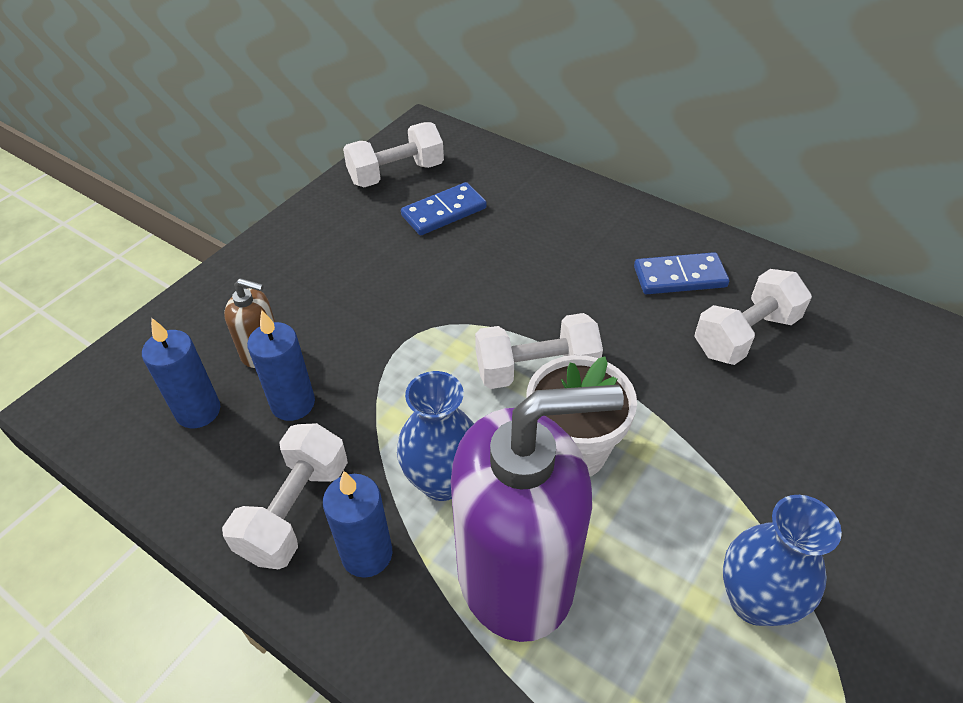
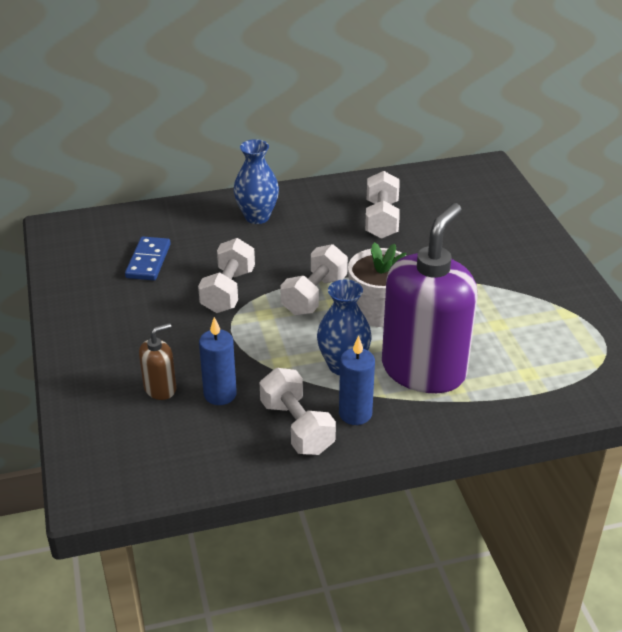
camera: 50 degrees left, 10 degrees down
blue candle [142,317,220,428] -> none
white dumbbell [343,122,444,187] -> white dumbbell moved to [198,238,255,313]
blue domino [634,252,729,294] -> none
blue vase [723,495,842,626] -> blue vase moved to [234,139,279,224]

